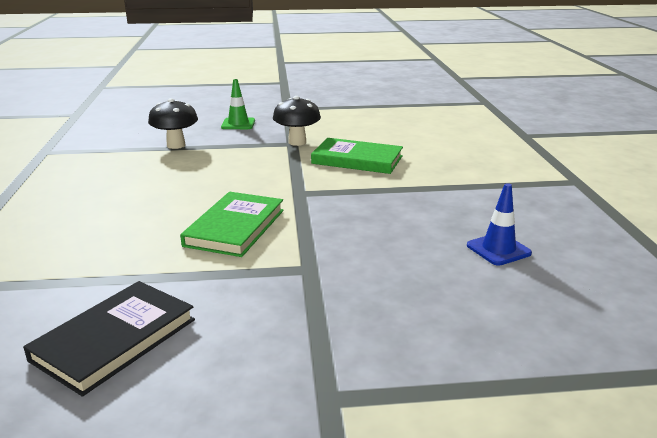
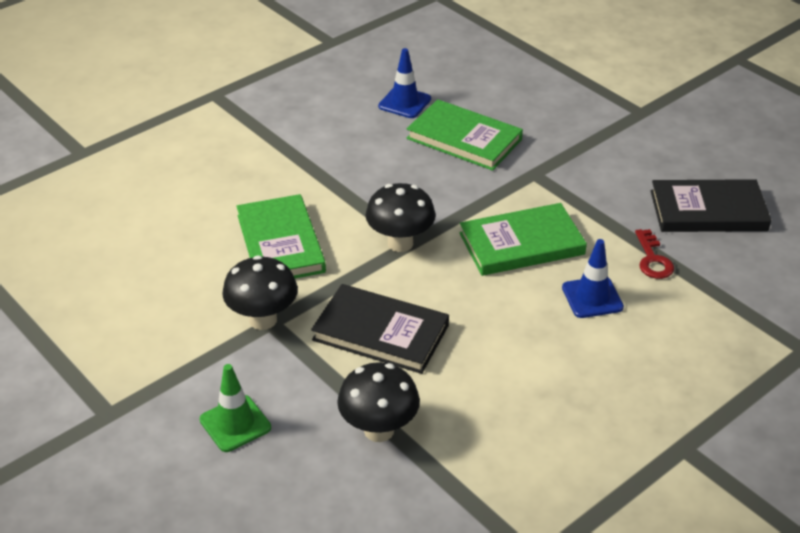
camera: 125 degrees left, 15 degrees up
none -> black book [311,284,449,374]
none -> black mushroom [366,183,436,252]
none -> green book [407,99,523,171]
none -> blue traffic cone [562,239,624,318]
none -> red key [635,229,674,279]

